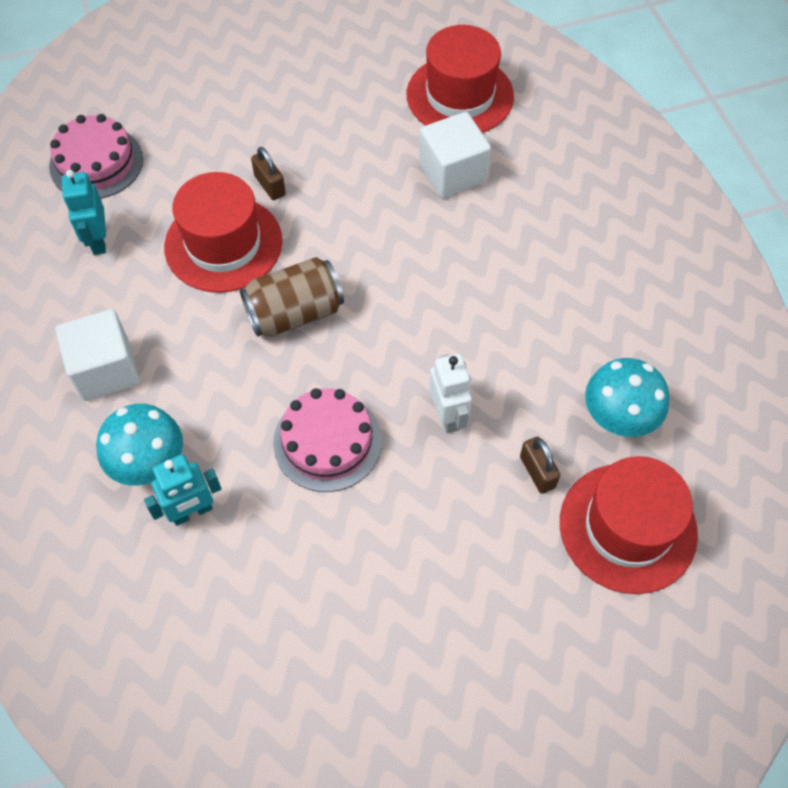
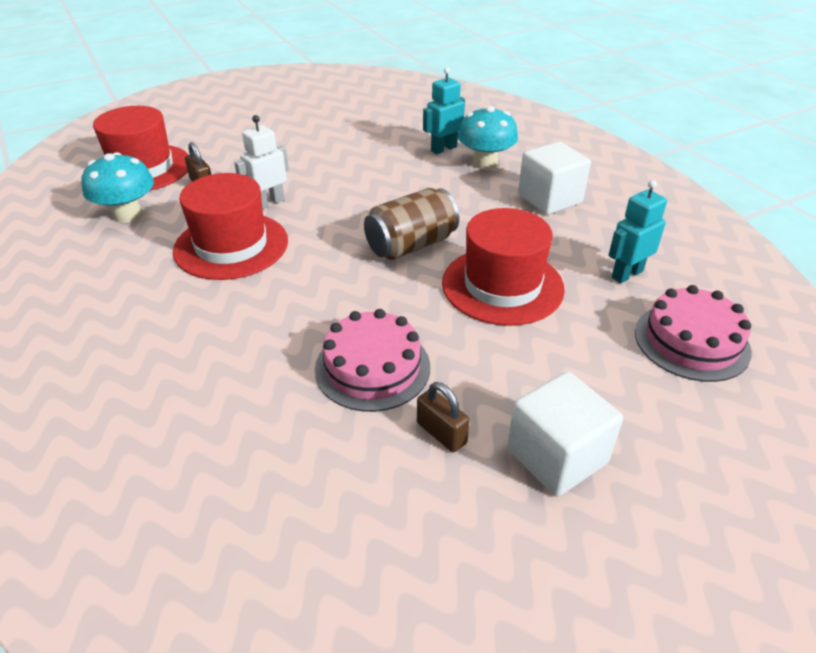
camera: 170 degrees right, 20 degrees down
turquoise robot [62,170,106,255] -> turquoise robot turned 105 degrees counterclockwise [608,180,667,284]
brown padlock [251,147,286,200] -> brown padlock moved to [417,382,469,452]
pink cake [273,388,382,492] -> pink cake moved to [315,309,430,412]
red hat [407,25,514,133] -> red hat moved to [173,173,288,280]
white cube [419,112,491,198] -> white cube moved to [507,371,623,497]
white robot [429,354,472,433] -> white robot turned 75 degrees clockwise [234,115,289,209]

